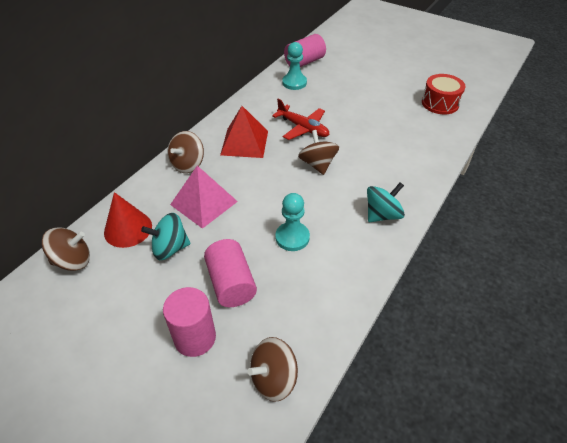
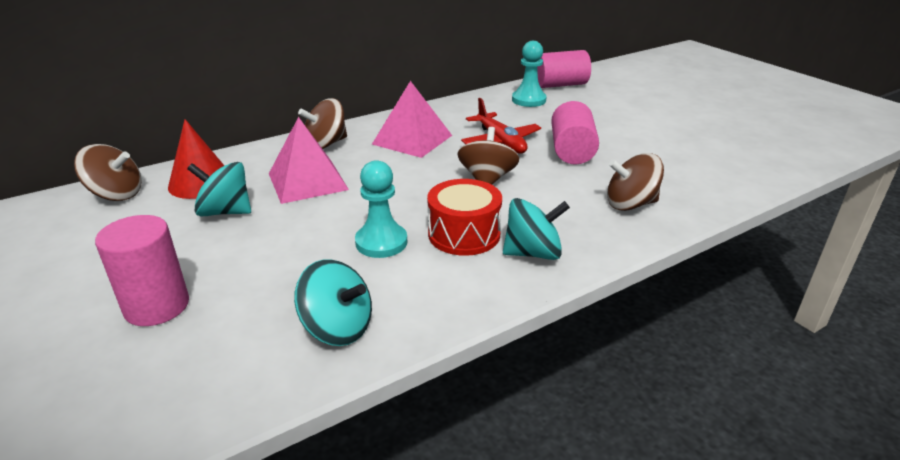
camera: 25 degrees right, 15 degrees down
pink cylinder [204,239,257,307] -> pink cylinder moved to [551,101,599,164]
red pyramid [220,106,268,158] -> pink pyramid [372,81,452,158]
brown spinning top [247,337,298,402] -> brown spinning top moved to [607,153,664,211]
red drum [422,74,465,114] -> red drum moved to [427,179,502,256]
none -> turquoise spinning top [294,259,372,346]

